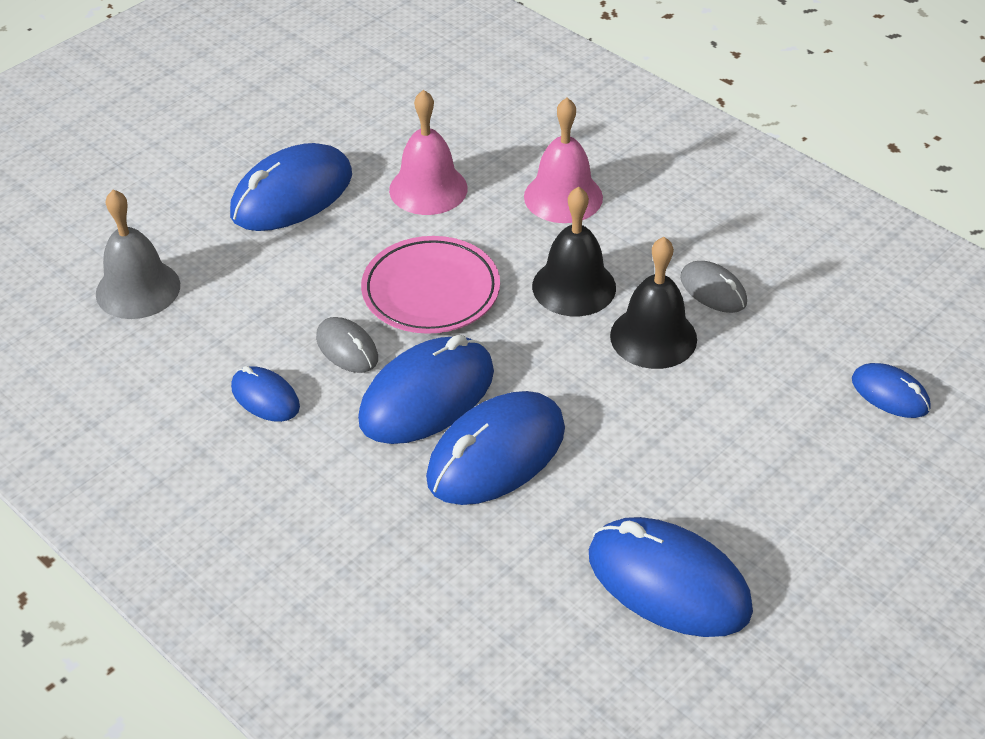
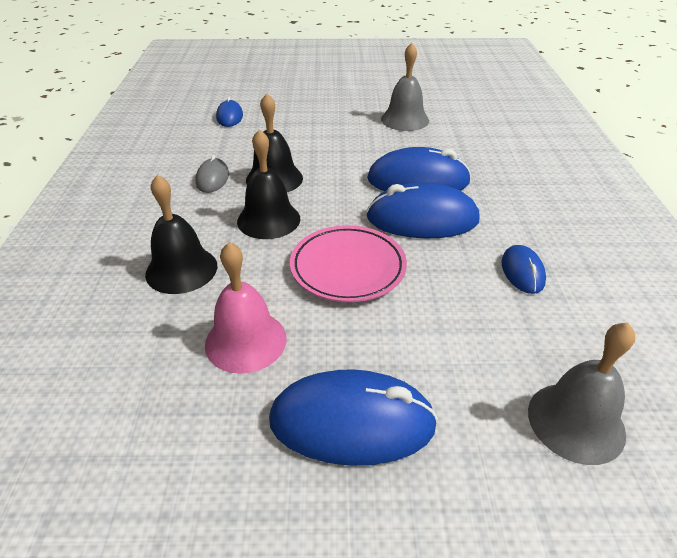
camera: 135 degrees left, 5 degrees down
grey mouse [316,317,378,373] -> none
pink bell [524,98,603,223] -> black bell [145,175,217,294]
blue mouse [589,517,753,637] -> grey bell [381,43,429,131]

